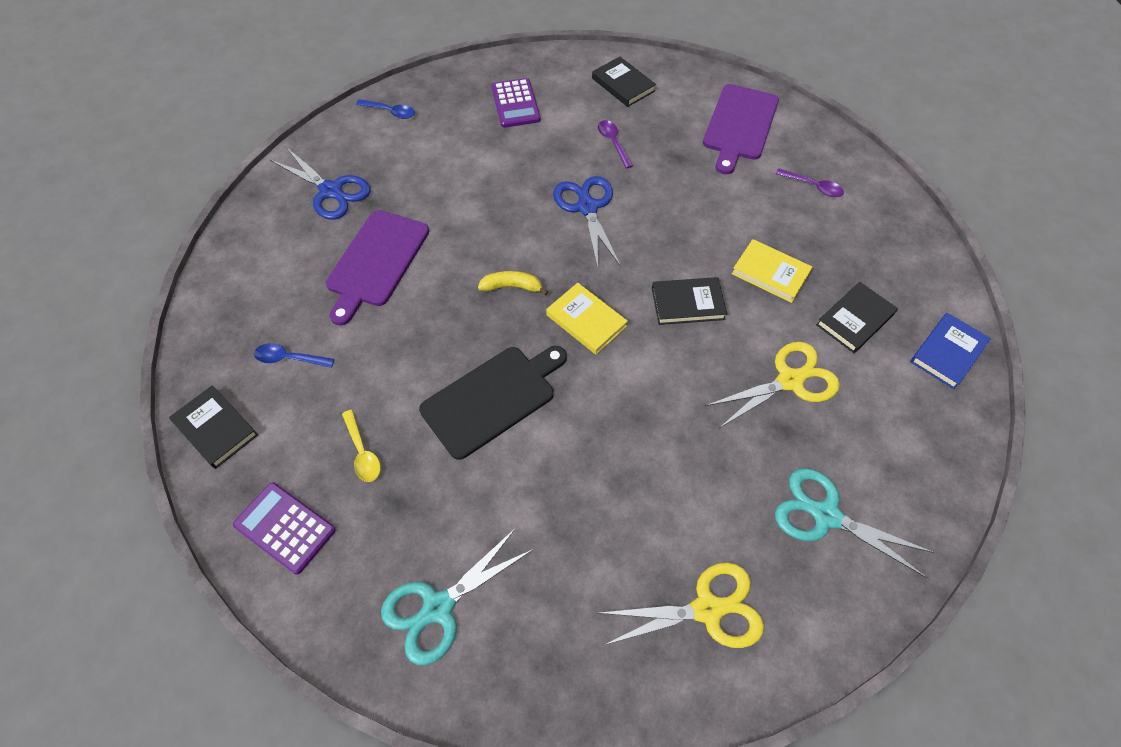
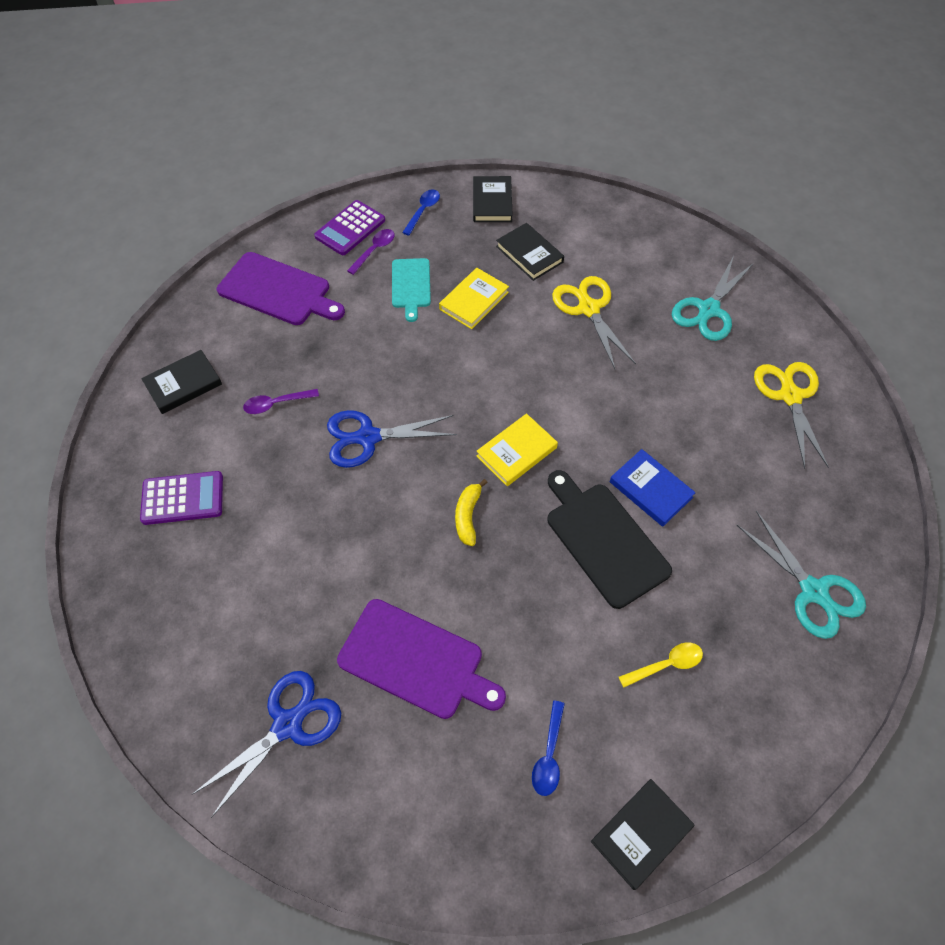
camera: 85 degrees left, 0 degrees up
purple calculator [233,482,336,575] -> purple calculator moved to [314,200,385,255]
blue spoon [356,99,415,119] -> blue spoon moved to [402,189,440,236]
black book [652,277,727,325] -> black book moved to [473,176,513,222]
blue book [910,313,991,389] -> blue book moved to [610,449,696,527]
none -> turquoise cutting board [392,258,431,322]

